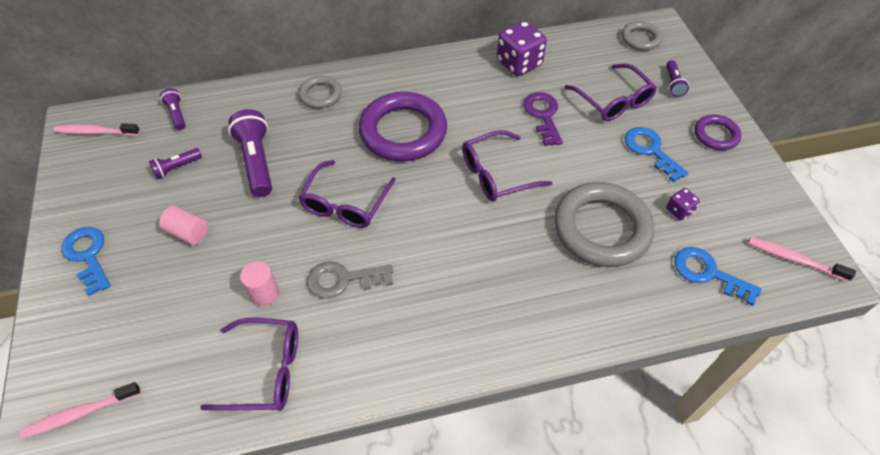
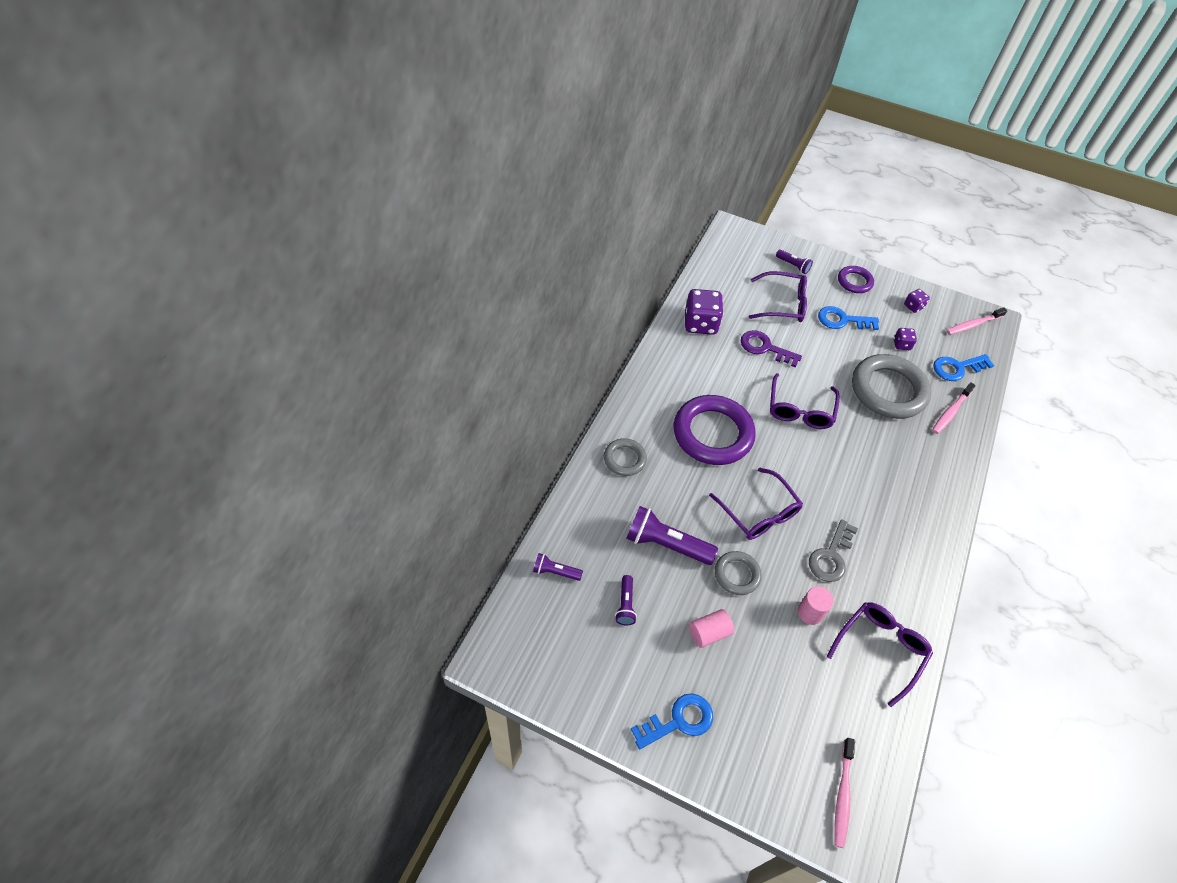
camera: 55 degrees left, 0 degrees up
pink toothbrush [54,123,140,136] -> pink toothbrush moved to [932,382,976,434]
blue key [61,227,111,296] -> blue key turned 150 degrees clockwise [631,693,713,749]
grey ring [621,21,662,50] -> grey ring moved to [715,551,762,595]
none -> purple dice [904,289,930,313]

